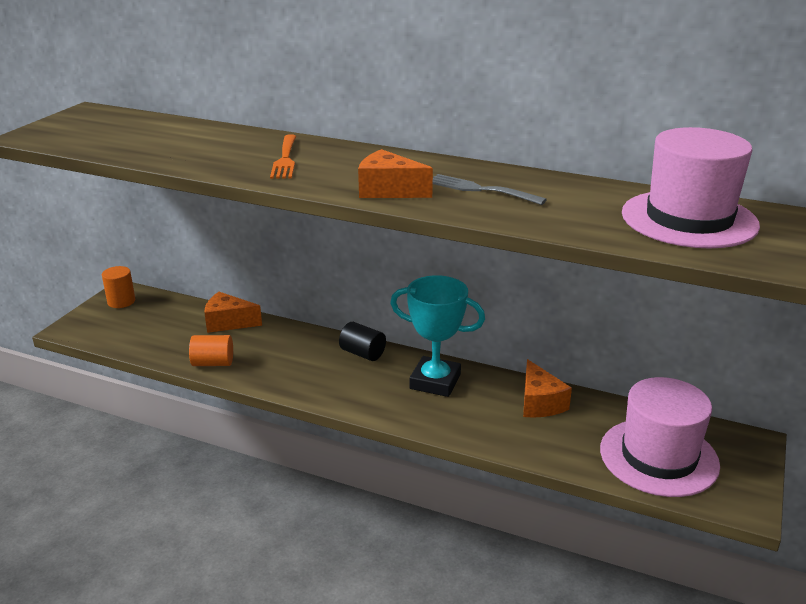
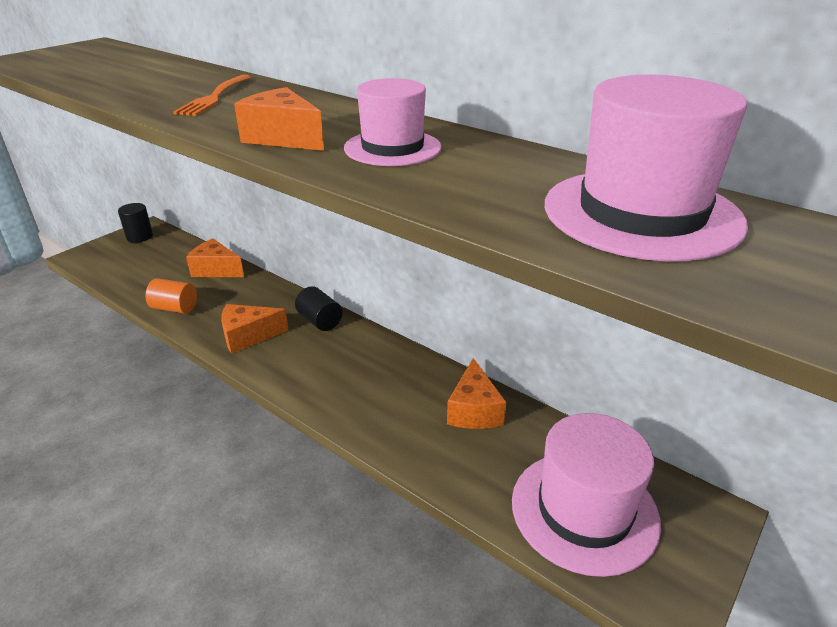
camera: 15 degrees right, 5 degrees up
orange cylinder [102,266,135,308] -> black cylinder [118,203,153,243]
turquoise trophy [390,275,485,397] -> none
grey fork [433,174,547,205] -> pink hat [344,78,441,166]
none -> orange cheese [221,304,289,354]

